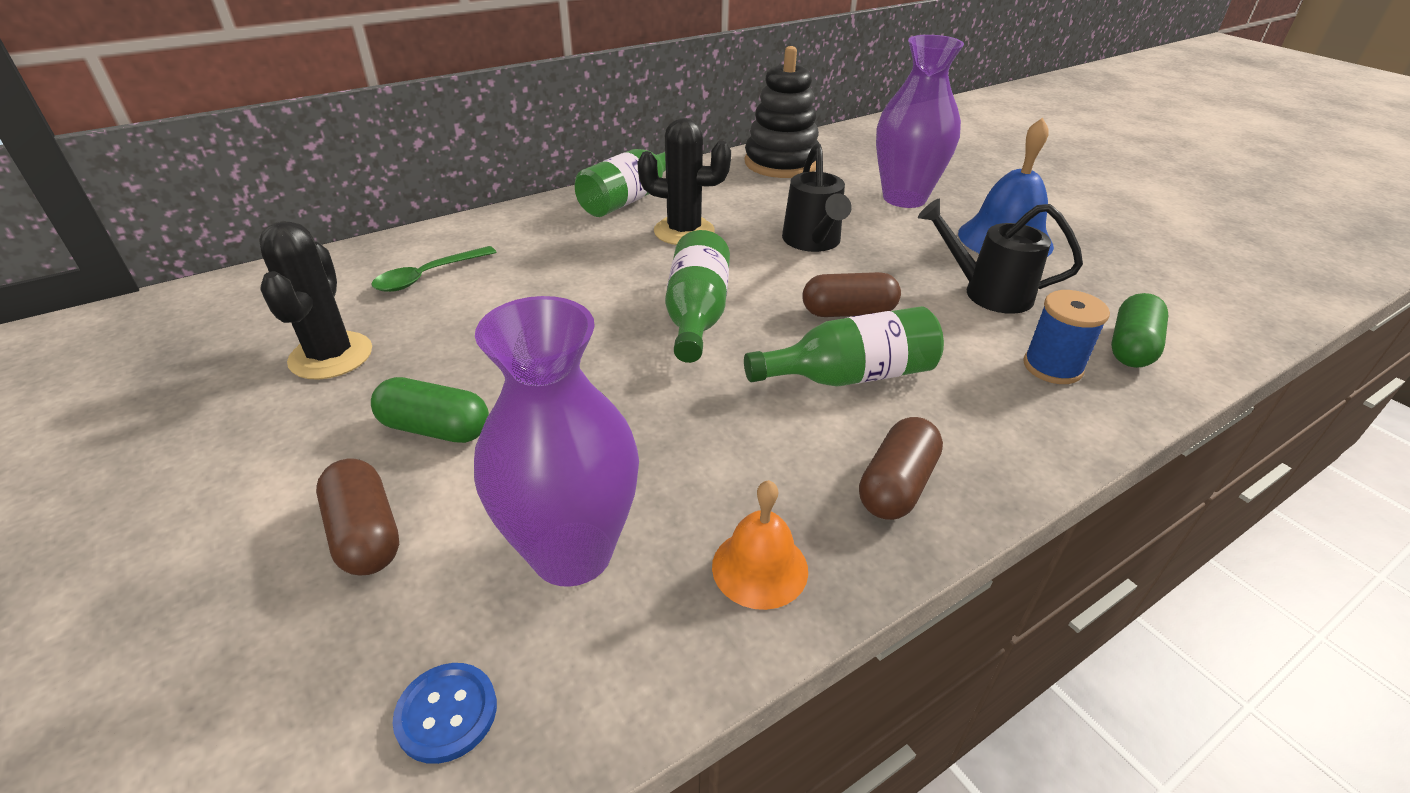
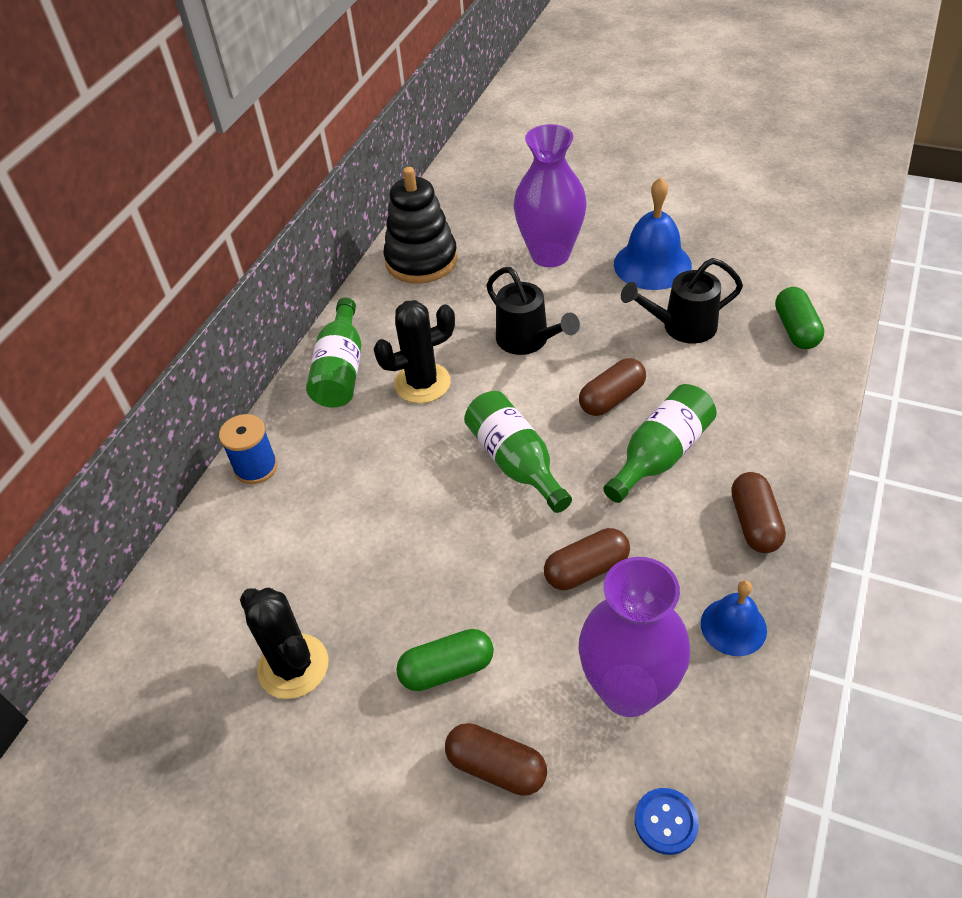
camera: 30 degrees left, 10 degrees up
green spoon [371,246,496,292] -> none
orange bell [712,480,808,610] -> blue bell [701,580,767,656]
blue spool [1023,290,1110,384] -> blue spool moved to [219,414,278,484]
none -> brown capsule [544,528,630,590]

